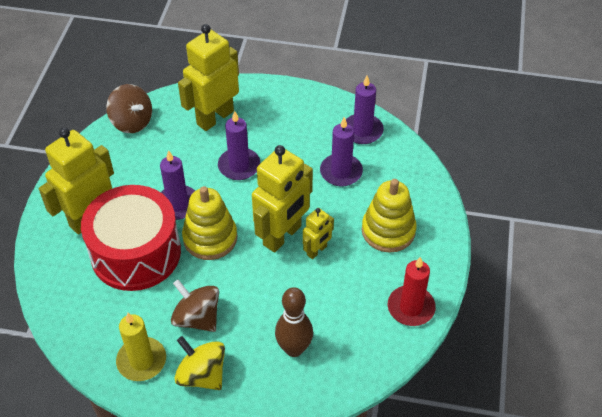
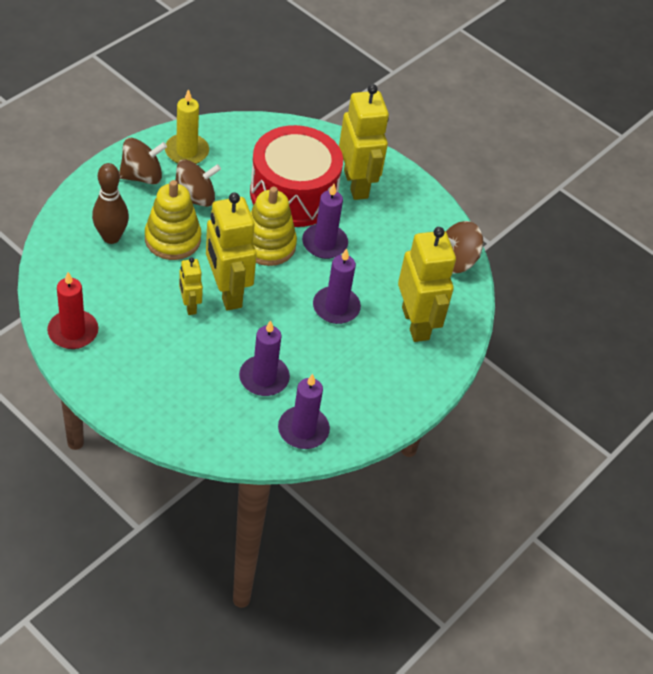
camera: 115 degrees right, 0 degrees up
yellow spinning top [174,336,225,390] -> brown spinning top [119,138,167,184]
yellow stacking toy [362,179,417,253] -> yellow stacking toy moved to [145,180,201,260]

